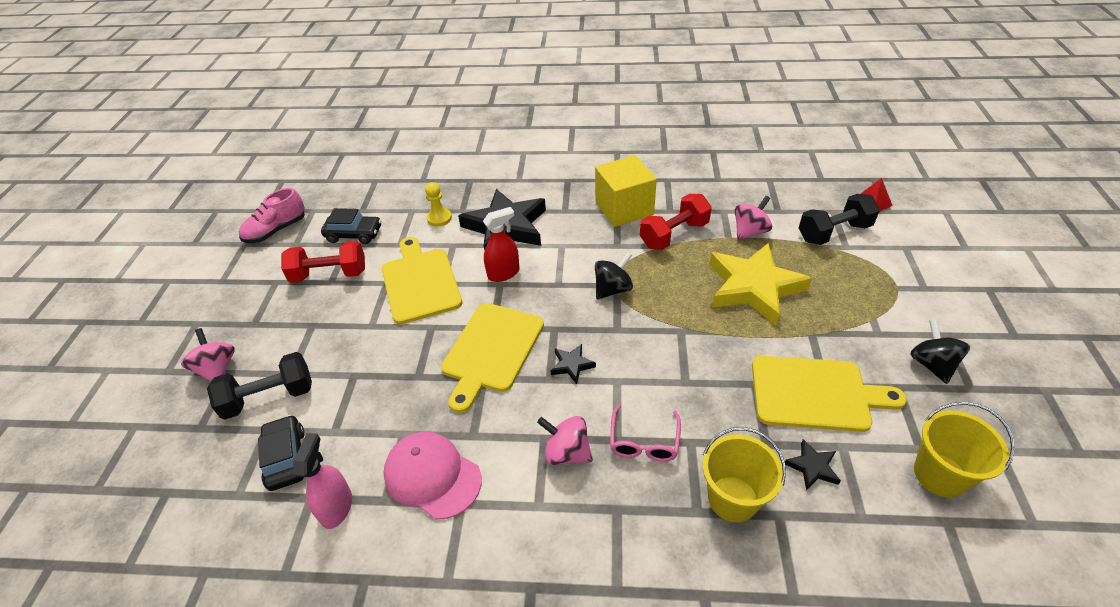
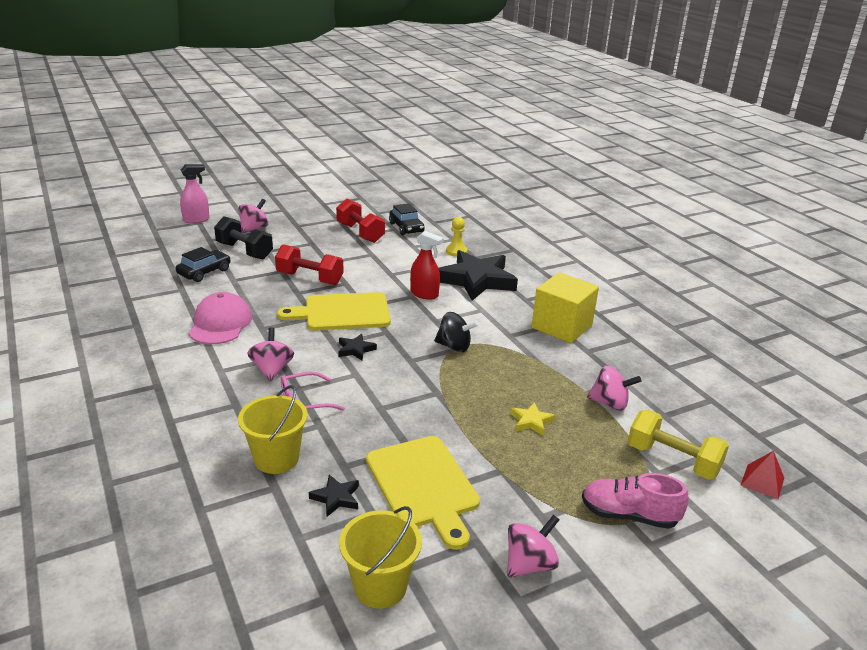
camera: 55 degrees right, 15 degrees down
pink shoe [239,188,305,243] -> pink shoe moved to [582,473,689,529]
pink spray bottle [293,433,352,529] -> pink spray bottle moved to [180,164,210,224]
yellow cutting board [382,237,462,324] -> none
red dumbbell [640,194,712,250] -> red dumbbell moved to [275,244,344,285]
yellow star [709,243,812,325] -> yellow star [510,402,555,436], size x0.42
black dumbbell [799,194,880,245] -> yellow dumbbell [628,410,729,480]
black spinning top [910,319,970,384] -> pink spinning top [507,515,559,578]

